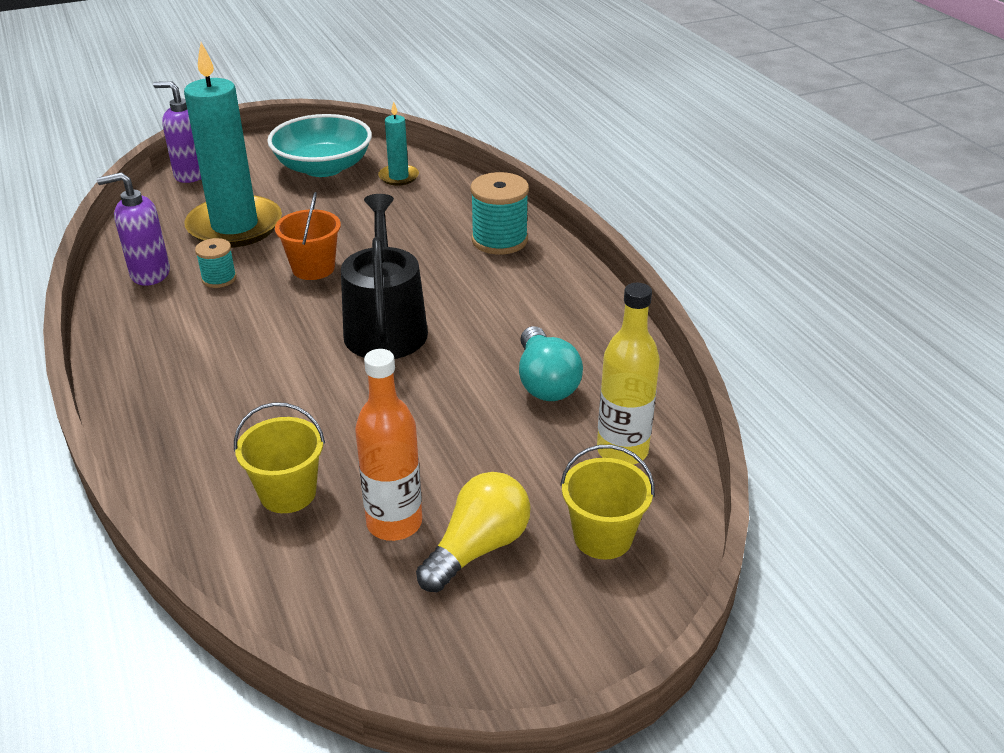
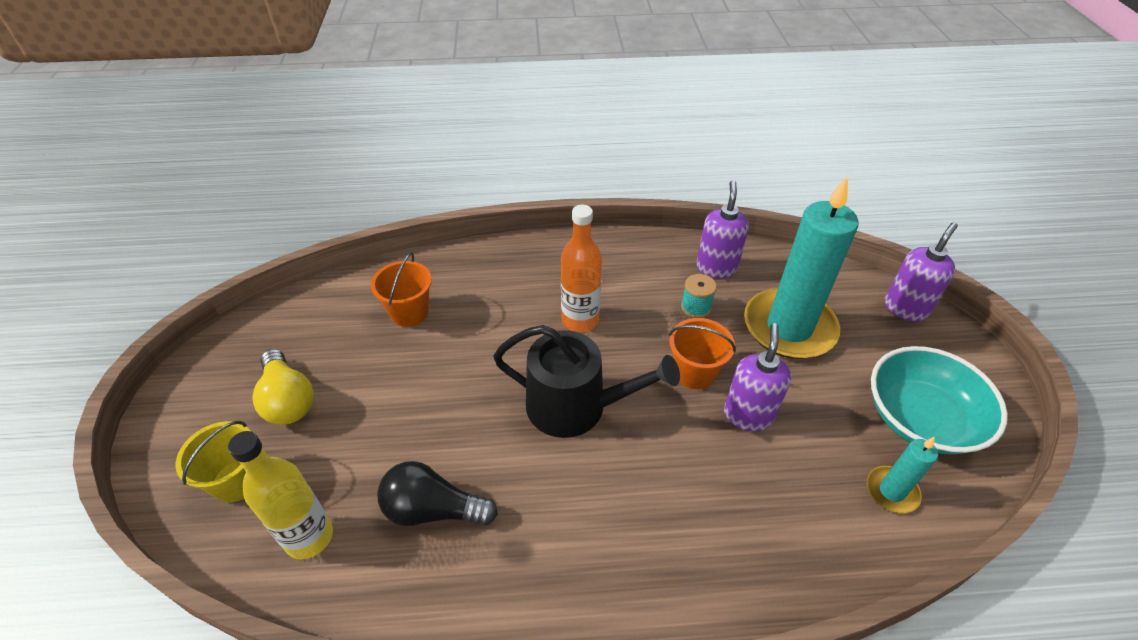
camera: 110 degrees right, 10 degrees up
yellow bucket [234,402,325,513] -> orange bucket [371,252,432,327]
orange bottle [355,349,422,541] -> orange bottle moved to [561,205,602,333]
turquoise spool [470,172,529,255] -> none
turquoise light bulb [519,326,583,401] -> black light bulb [377,461,498,526]
none -> purple soap dispenser [724,323,791,431]

